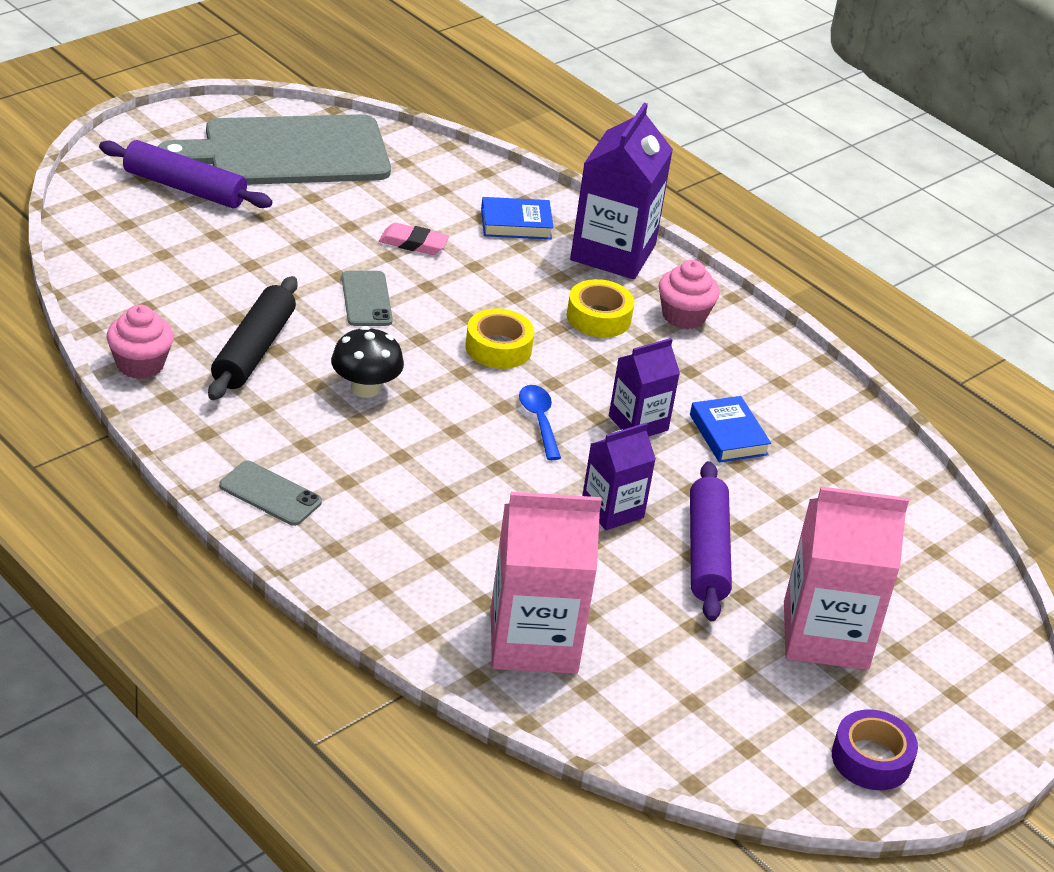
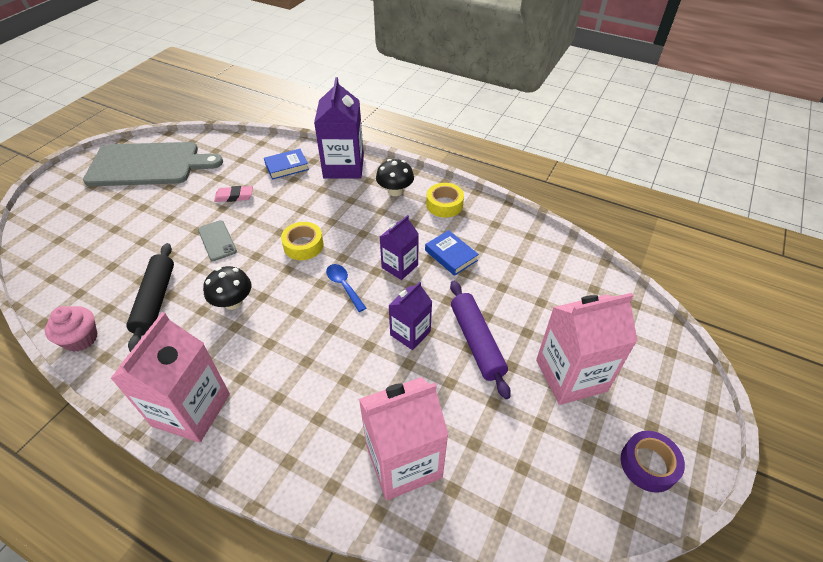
camera: 15 degrees left, 10 degrees up
purple rolling pin [99,140,272,208] -> none
grey cutting board [157,114,391,185] -> grey cutting board turned 150 degrees counterclockwise [83,142,223,186]
grey phone [219,461,322,526] -> pink carton [110,312,230,443]
yellow tape [567,279,635,338] -> yellow tape moved to [426,183,464,218]
pink cupcake [659,260,720,329] -> black mushroom [376,159,414,196]

